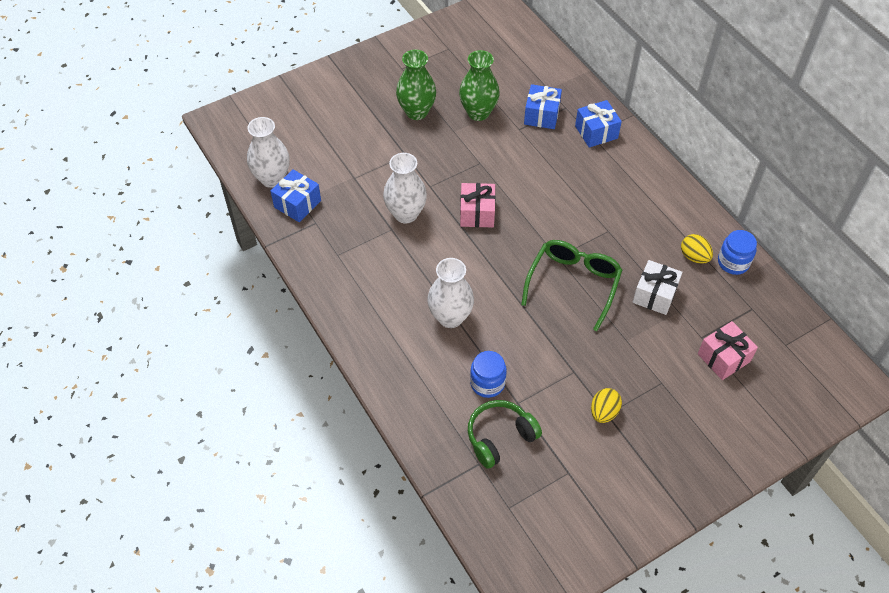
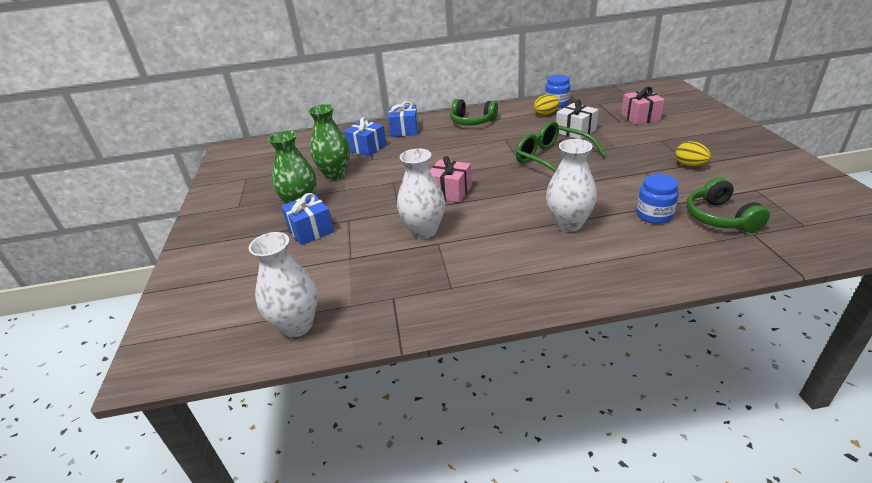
camera: 65 degrees left, 20 degrees down
blue gift [271,169,321,222] -> blue gift moved to [281,193,334,245]
none -> green headphones [450,99,498,125]

